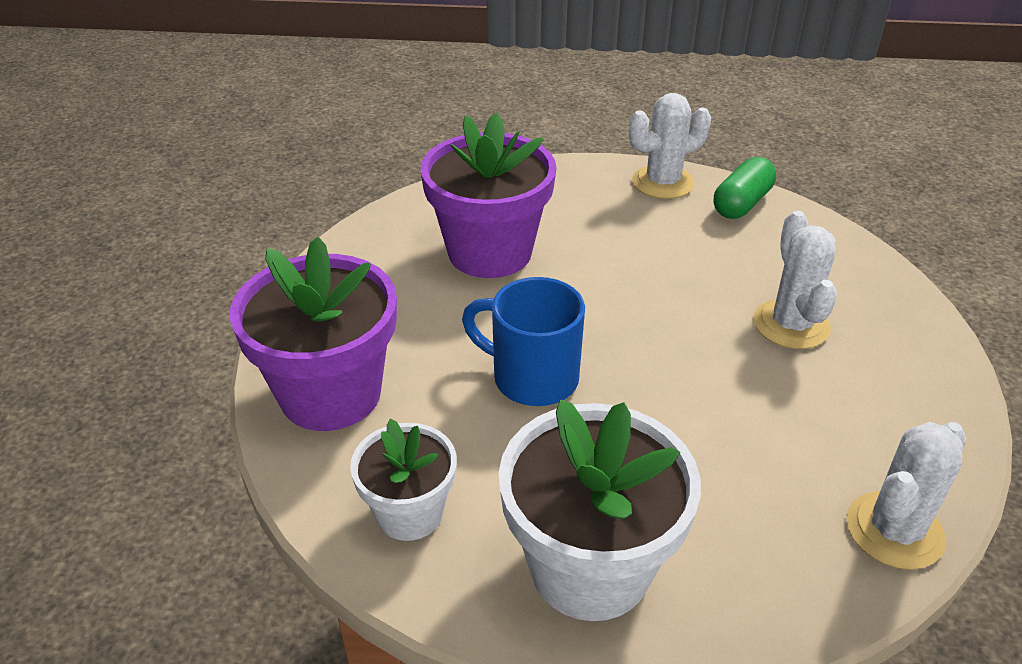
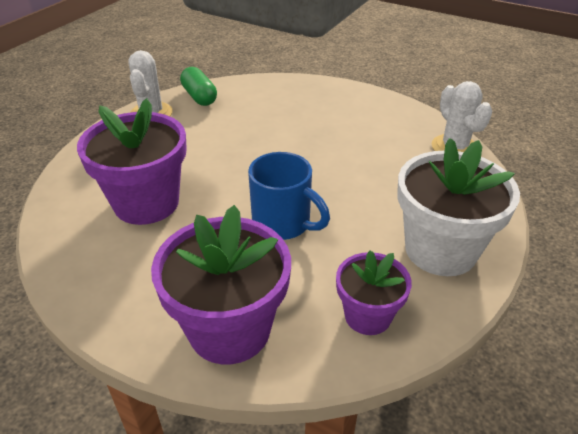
camera: 65 degrees left, 0 degrees up
white flower pot [350,419,457,541] -> purple flower pot [336,251,412,335]
blue mug [462,277,585,406] -> blue mug turned 105 degrees counterclockwise [248,152,330,240]
white cactus [753,211,837,349] -> none

